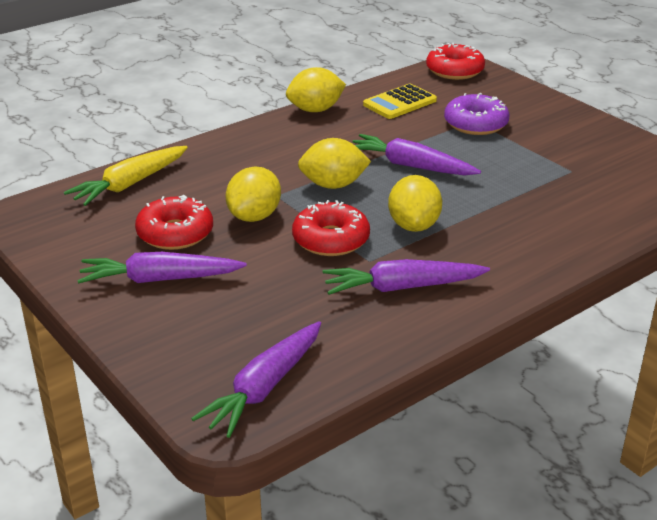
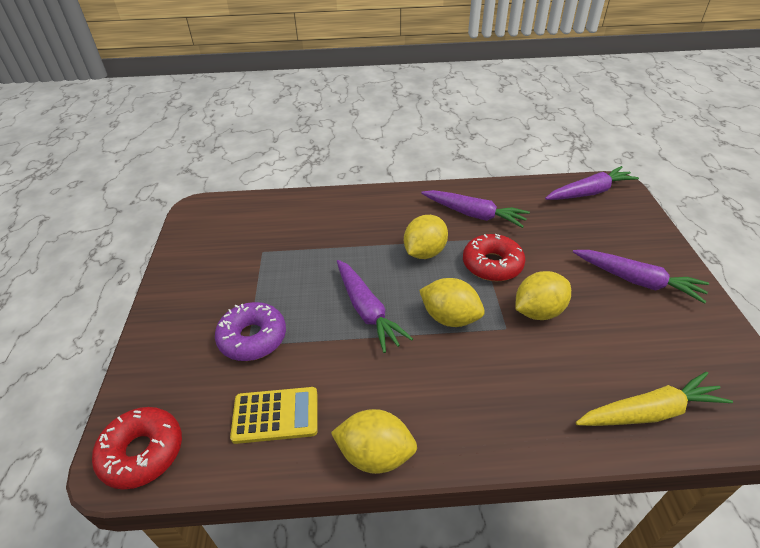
camera: 145 degrees left, 10 degrees up
red donut [135,195,213,250] -> none

